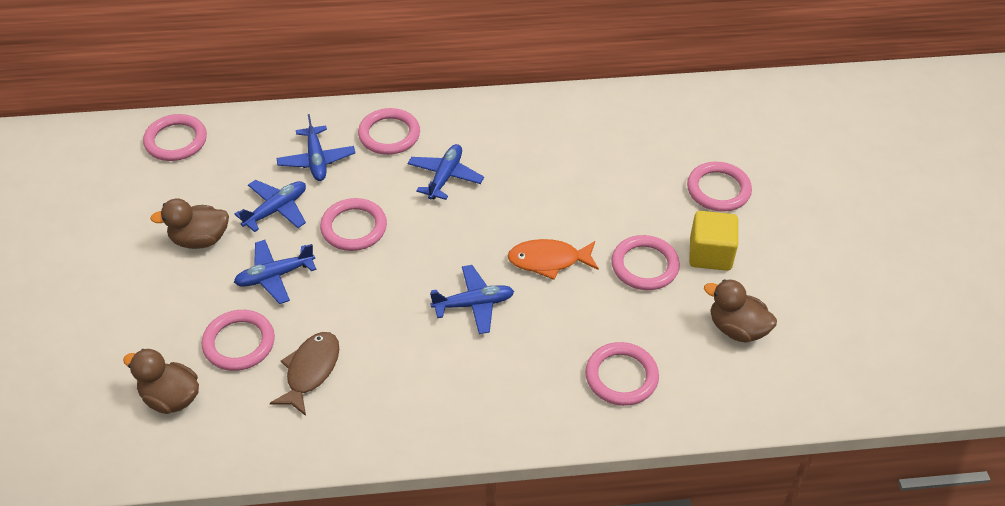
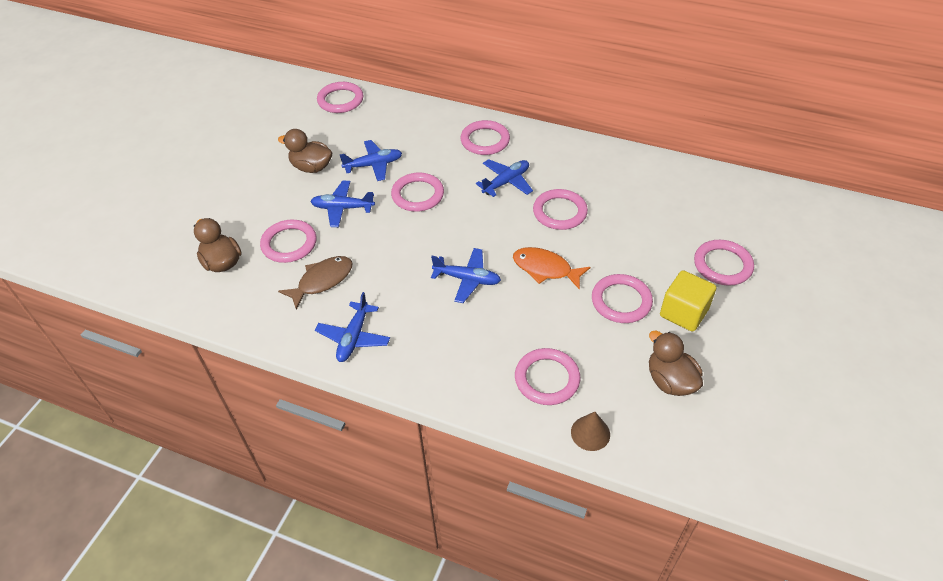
camera: 30 degrees right, 0 degrees up
blue plane [276,114,355,181] -> blue plane moved to [315,292,390,362]
none -> pink ring [533,189,588,230]
none -> brown cone [571,412,610,451]

